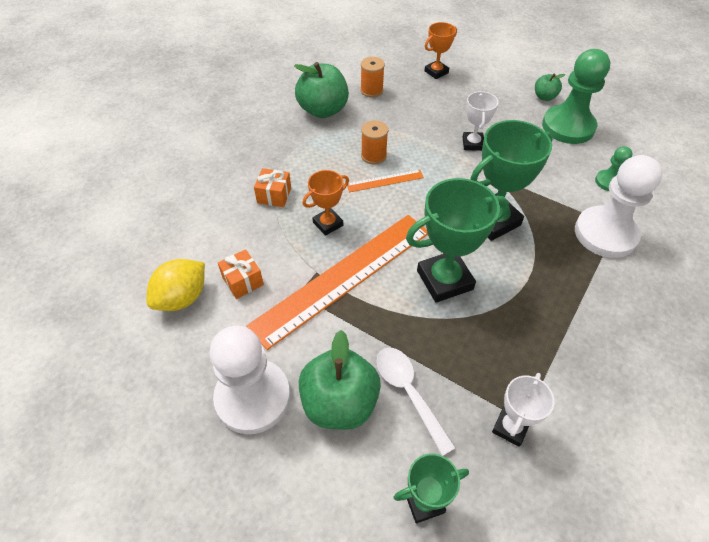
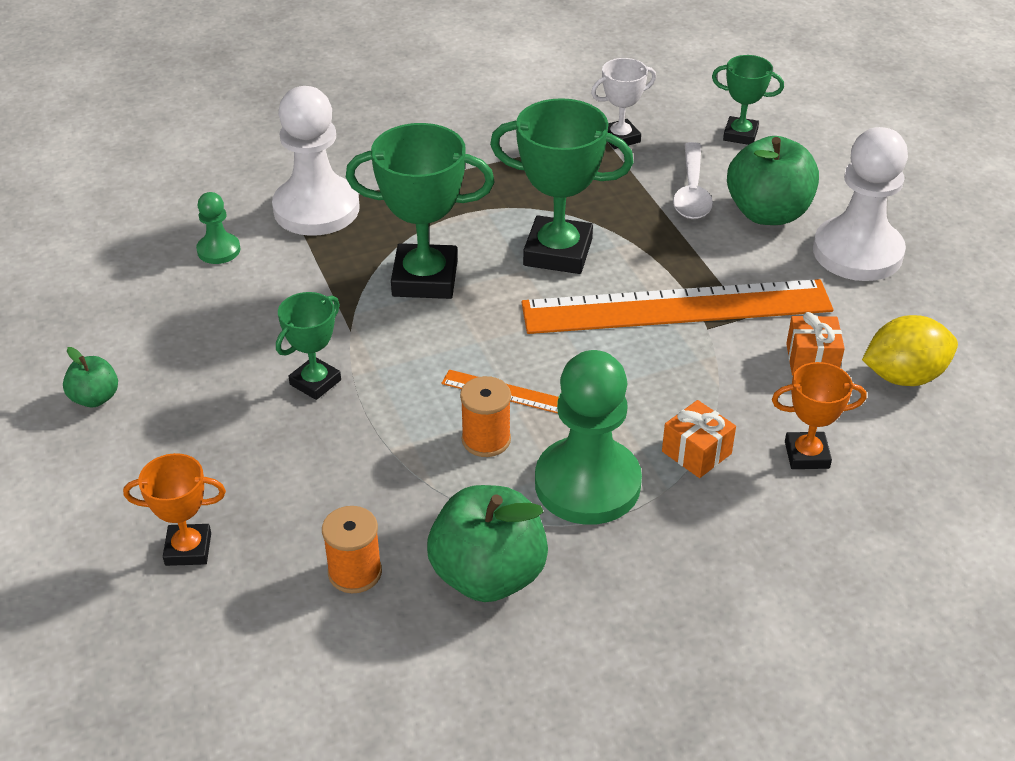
camera: 145 degrees left, 10 degrees down
orange trophy [302,170,349,236] -> orange trophy moved to [772,362,867,469]
white trophy [463,91,498,151] -> green trophy [276,292,341,400]
green pawn [542,49,610,144] -> green pawn moved to [535,350,642,525]

